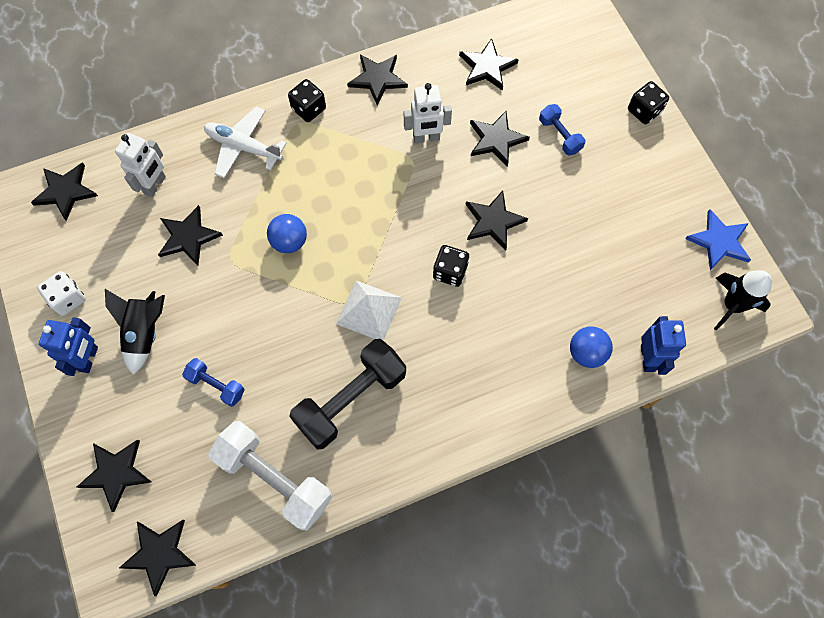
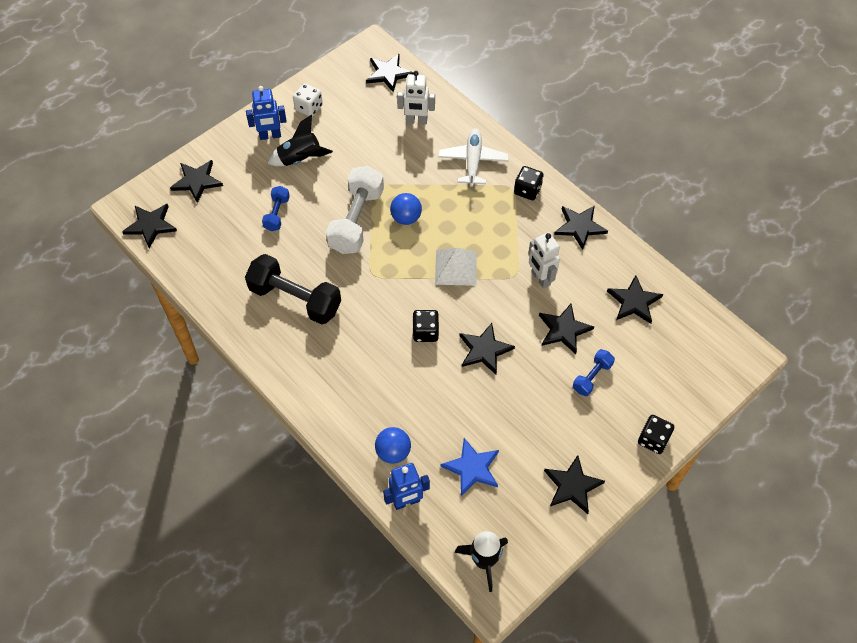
camera: 70 degrees right, 10 degrees down
black star [158,205,223,266] -> black star moved to [544,455,605,514]
white dumbbell [208,421,332,530] -> white dumbbell moved to [326,166,384,254]
white pyramid [336,281,402,341] -> white pyramid moved to [435,248,477,286]
blue star [685,209,751,270] -> blue star moved to [440,438,499,496]

